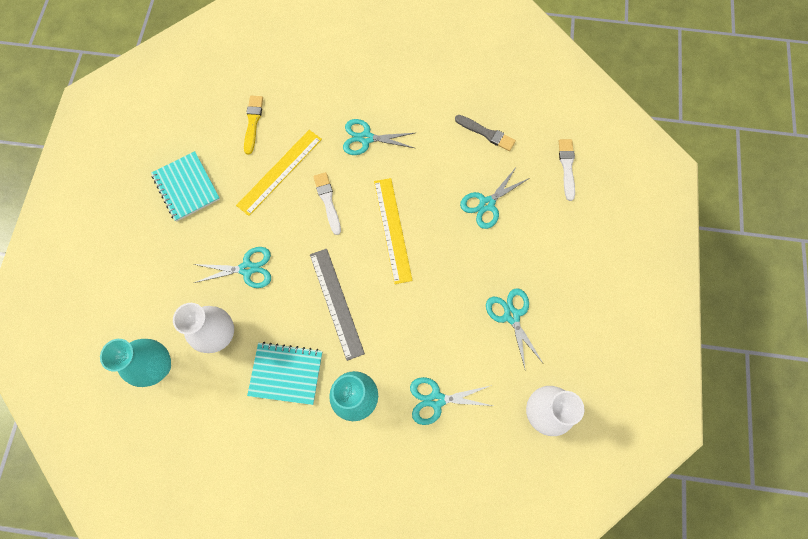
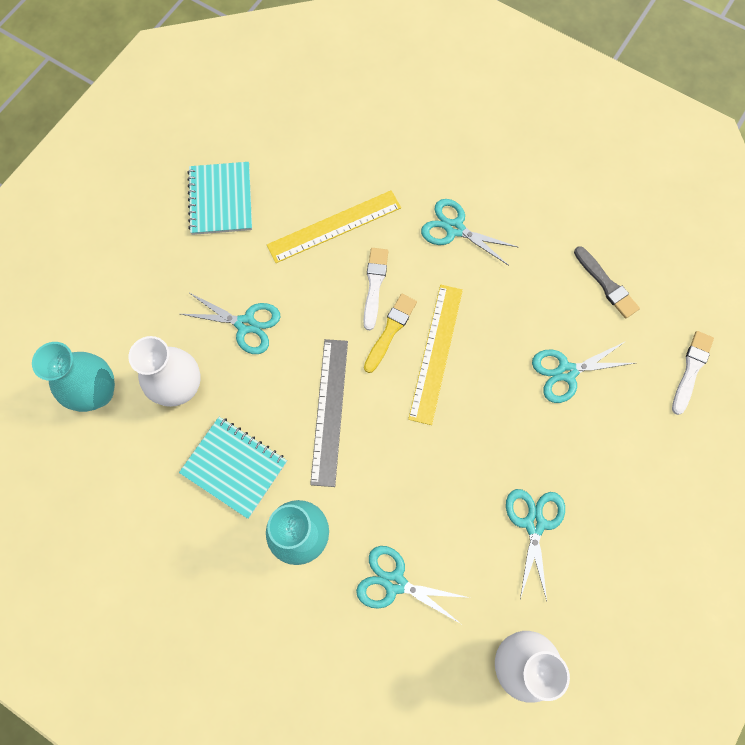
camera: 25 degrees right, 0 degrees up
yellow brush [244,96,263,154] -> yellow brush moved to [364,294,417,373]

